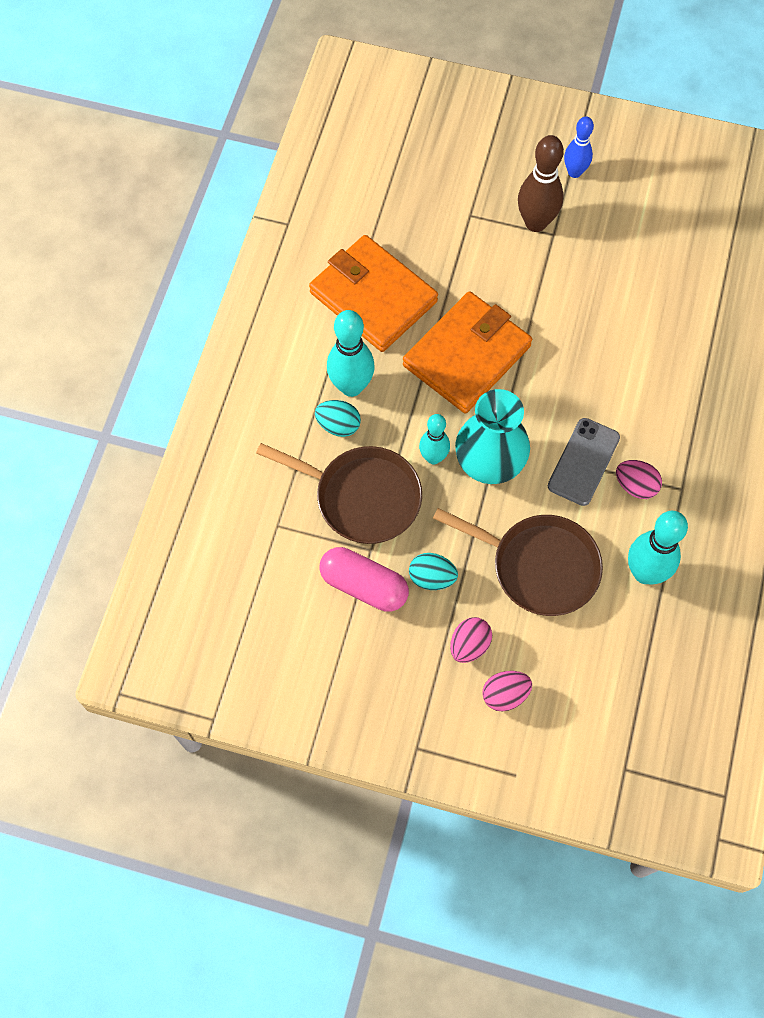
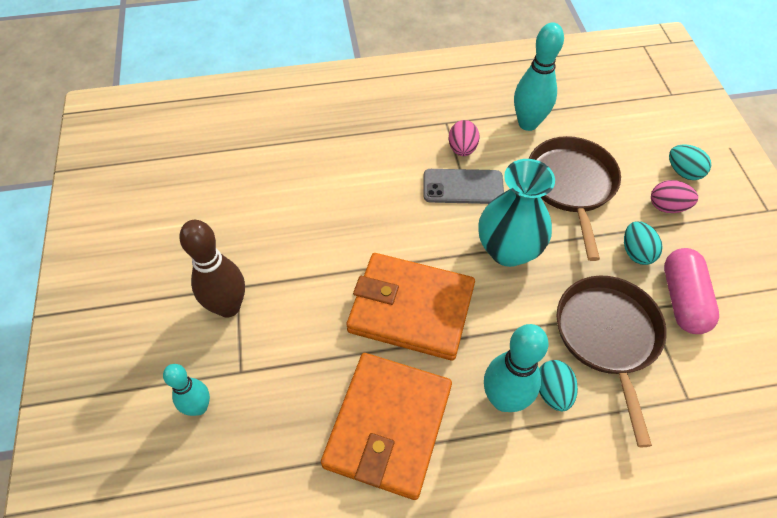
camera: 115 degrees left, 10 degrees down
turquoise bowling pin [419,414,450,464] -> turquoise bowling pin moved to [163,364,210,416]
pink egg [482,671,532,712] -> turquoise egg [669,144,711,180]
blue bowling pin [564,116,594,178] -> none

